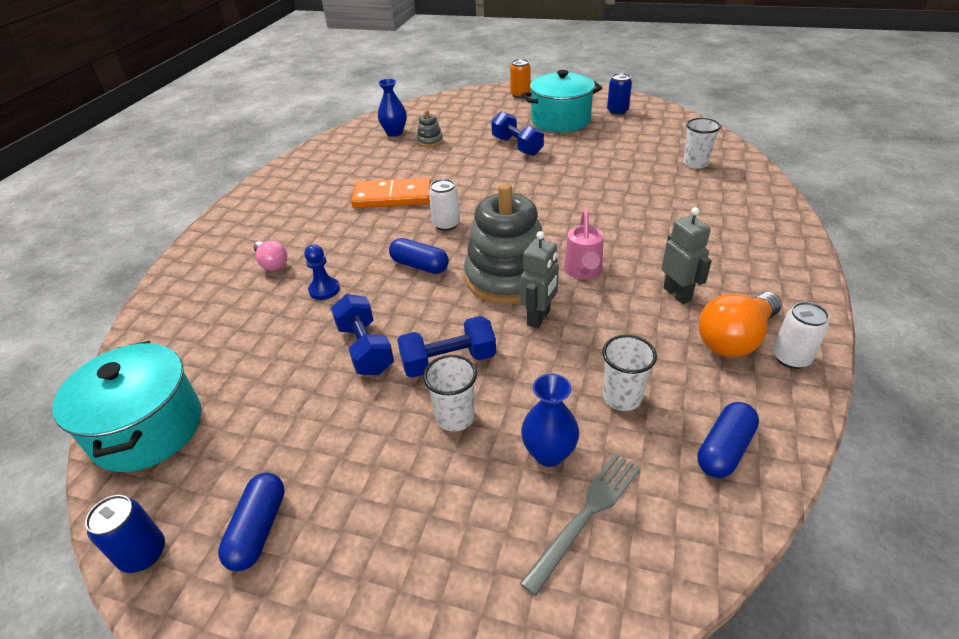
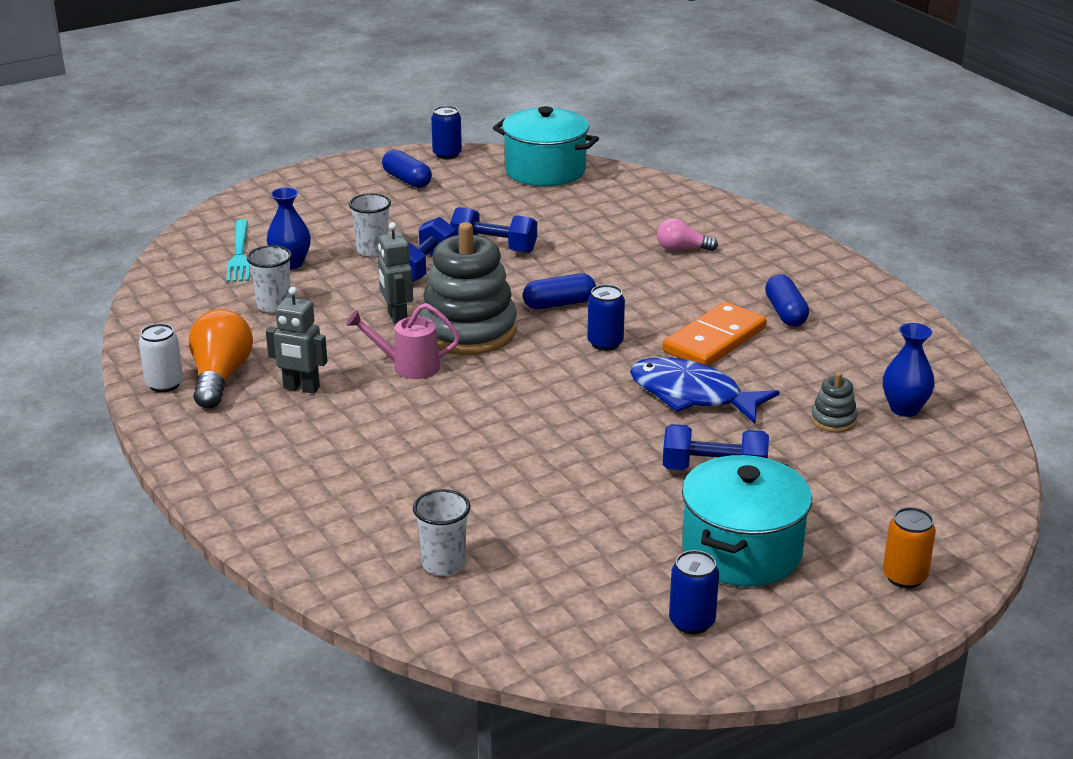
camera: 130 degrees right, 10 degrees down
blue pawn [304,245,340,300] -> none
white can [429,179,460,231] -> blue can [587,284,625,351]
grey fork [520,453,640,596] -> turquoise fork [226,220,250,282]
pink watering can [564,210,603,279] -> pink watering can turned 45 degrees counterclockwise [346,303,460,379]
blue capsule [697,402,759,478] -> blue capsule moved to [765,274,809,326]
none -> blue fish [630,357,779,424]

